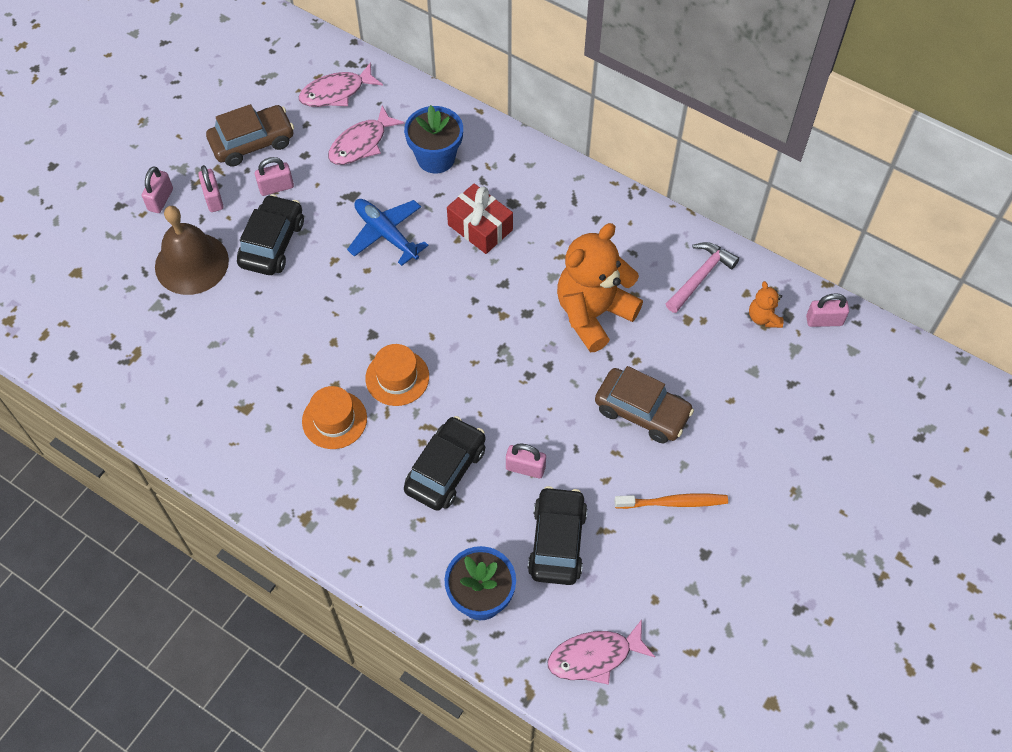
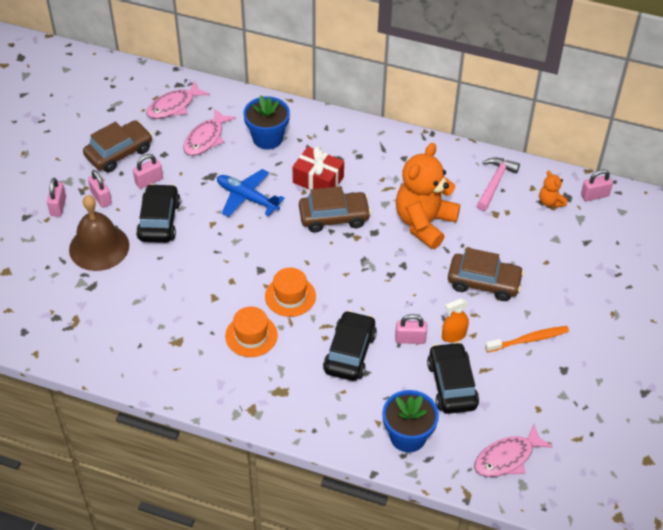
camera: 15 degrees left, 10 degrees down
none -> brown car [299,186,371,233]
none -> orange spray bottle [442,298,469,342]

